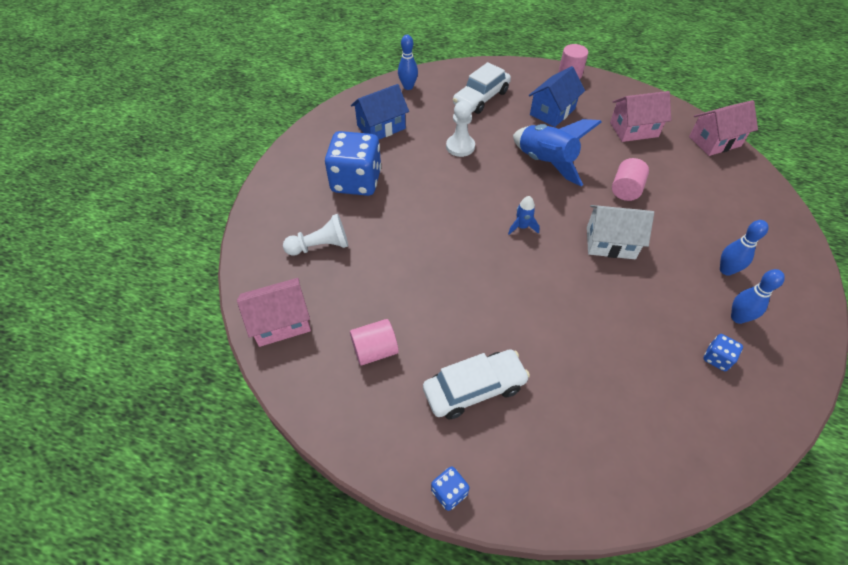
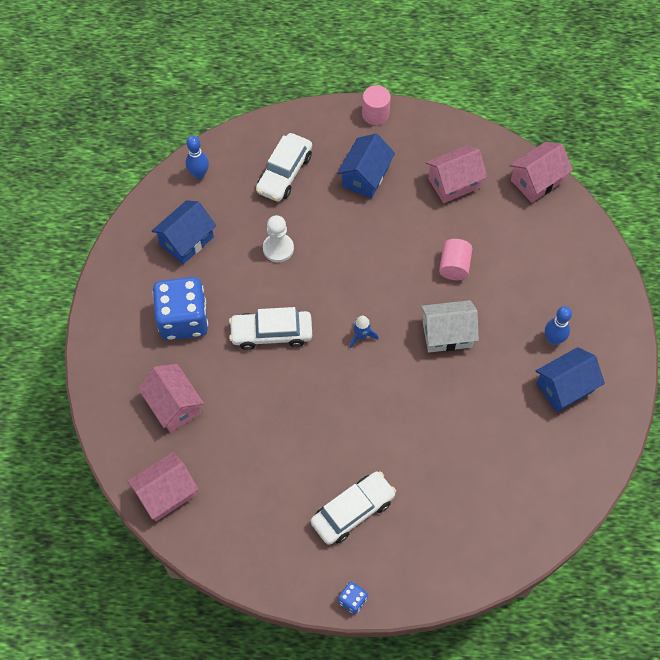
camera: 15 degrees left, 10 degrees up
white pawn [283,214,348,256] -> pink house [137,364,204,433]
pink cylinder [350,319,399,366] -> none
blue rocket [513,119,601,186] -> none
blue dice [703,334,743,371] -> none
blue bowling pin [731,269,785,324] -> blue house [536,347,605,412]
none -> white car [229,307,312,350]

